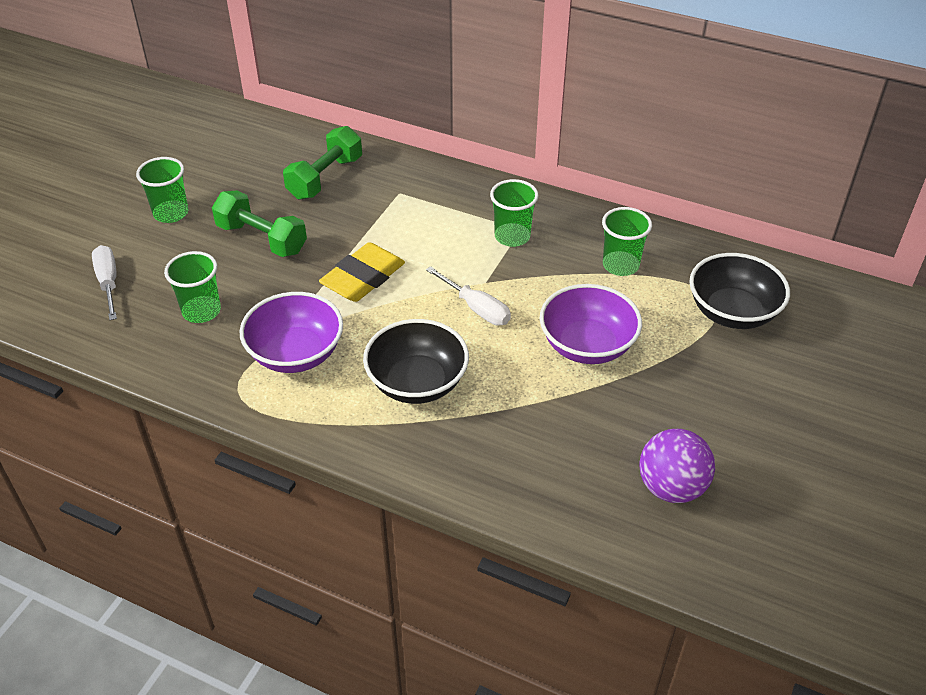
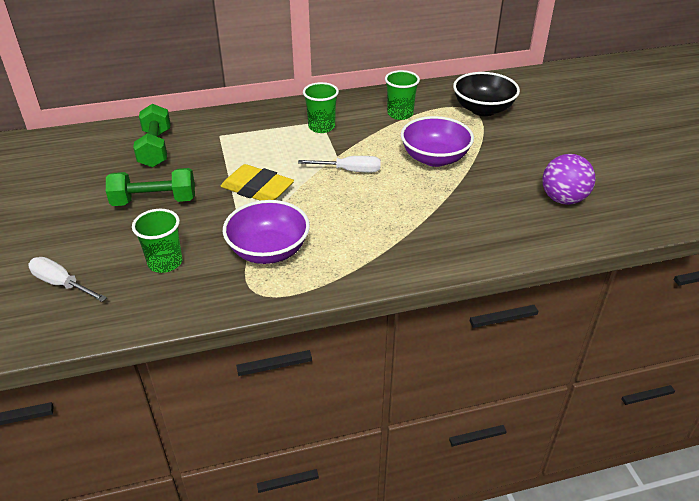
camera: 40 degrees left, 5 degrees down
green cup [136,157,188,223] -> none
yellow eraser [319,242,405,302] -> yellow eraser turned 60 degrees counterclockwise [221,164,294,201]
black bowl [363,319,469,404] -> none

